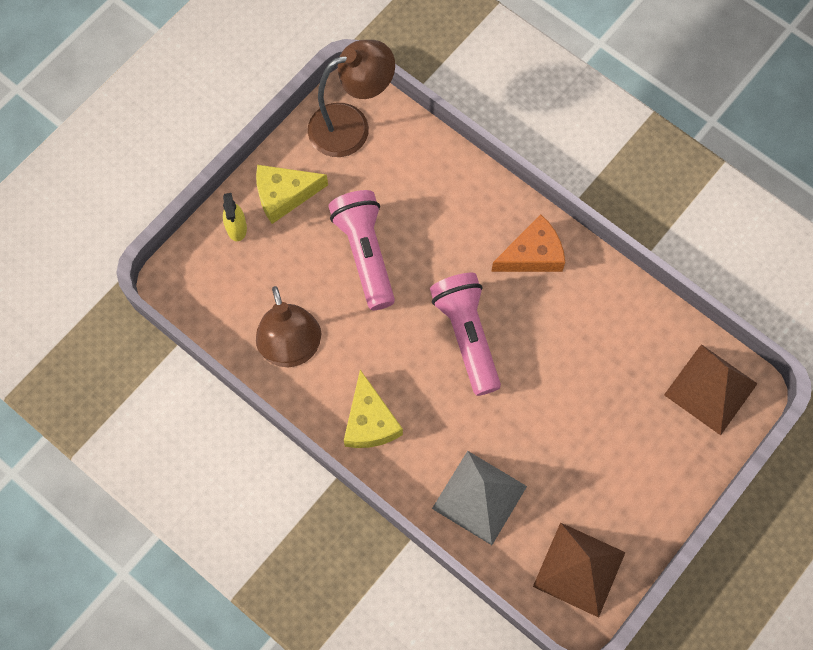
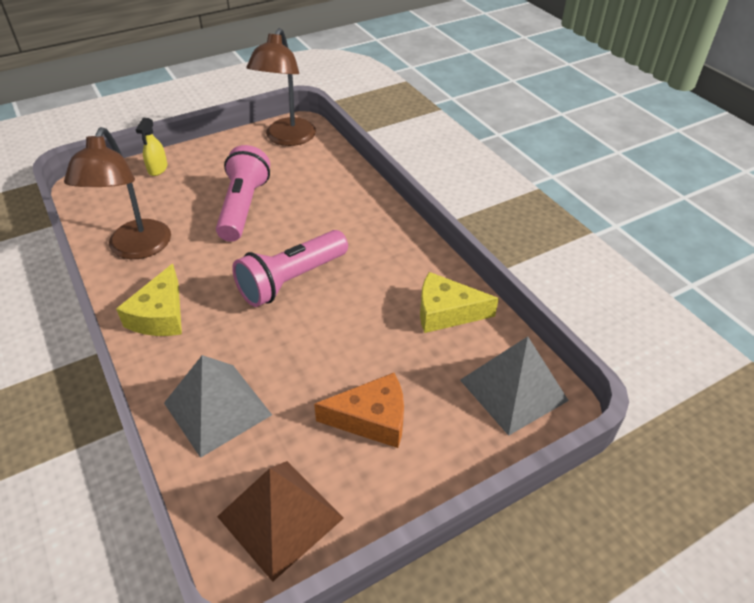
camera: 20 degrees right, 25 degrees down
yellow cheese [256,165,328,224] -> yellow cheese moved to [420,272,499,333]
brown lamp [308,40,395,157] -> brown lamp turned 105 degrees clockwise [246,28,316,146]
pink flashlight [430,273,501,396] -> pink flashlight turned 135 degrees counterclockwise [232,230,348,307]
orange cheese [491,214,565,272] -> orange cheese moved to [314,373,404,448]
brown pyramid [664,344,758,435] -> grey pyramid [460,336,569,436]

